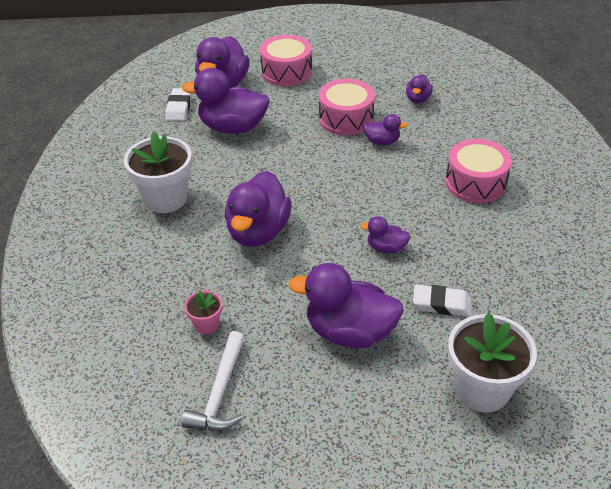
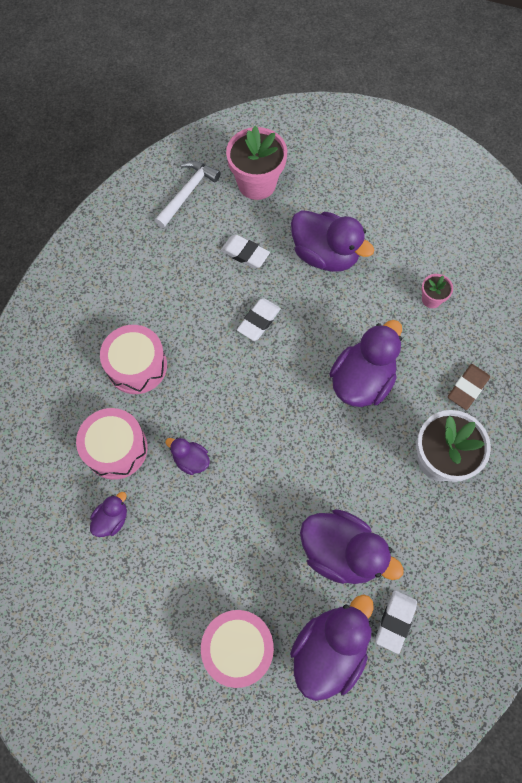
camera: 160 degrees left, 25 degrees up
white hammer [181,331,245,431] -> white hammer moved to [155,161,221,228]
pink drum [319,79,375,135] -> pink drum moved to [76,408,148,480]
purple duck [360,216,411,254] -> white eraser [237,298,281,341]
white flower pot [448,312,537,413] -> pink flower pot [226,126,287,200]
none -> brown eraser [448,364,490,410]

